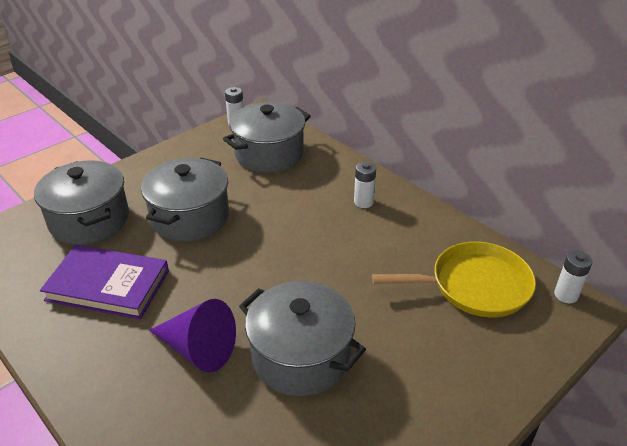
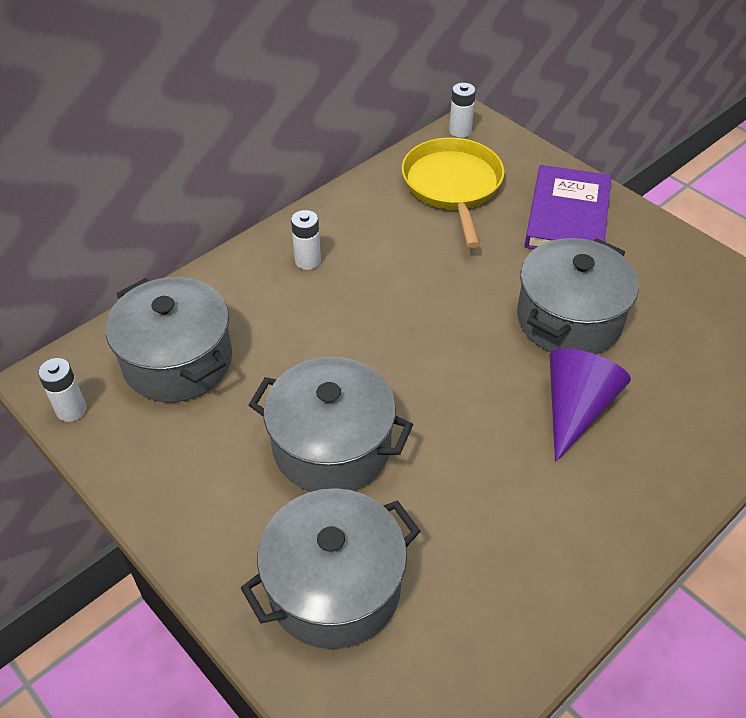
camera: 90 degrees left, 10 degrees up
purple book [40,245,169,319] -> purple book moved to [525,165,611,249]

